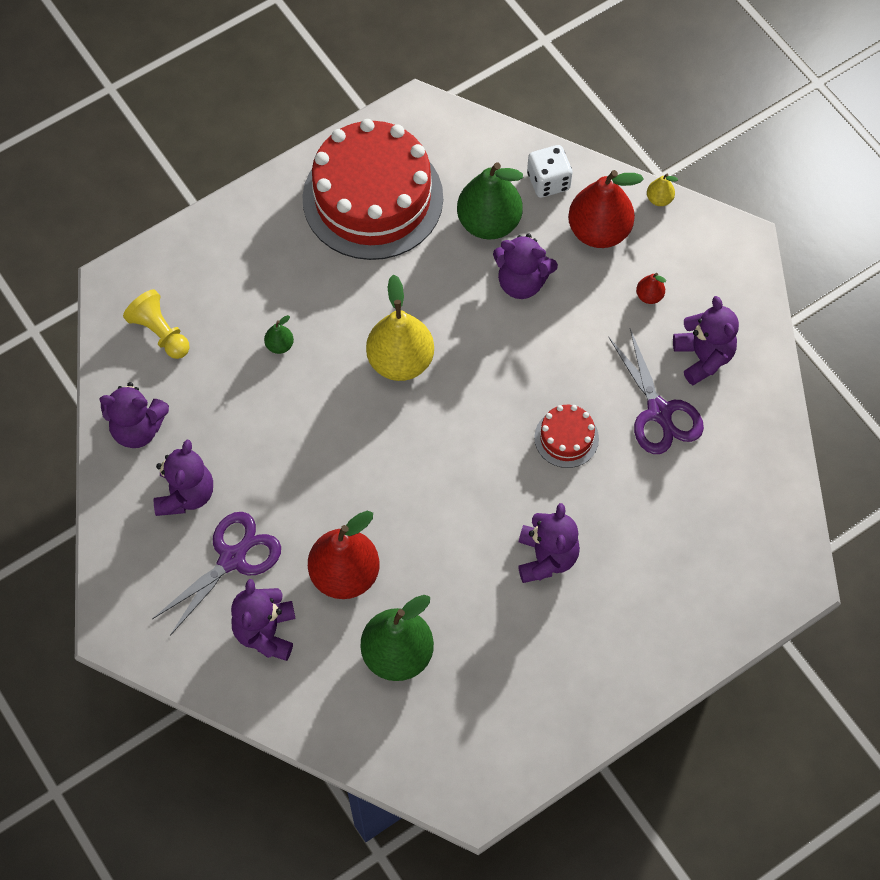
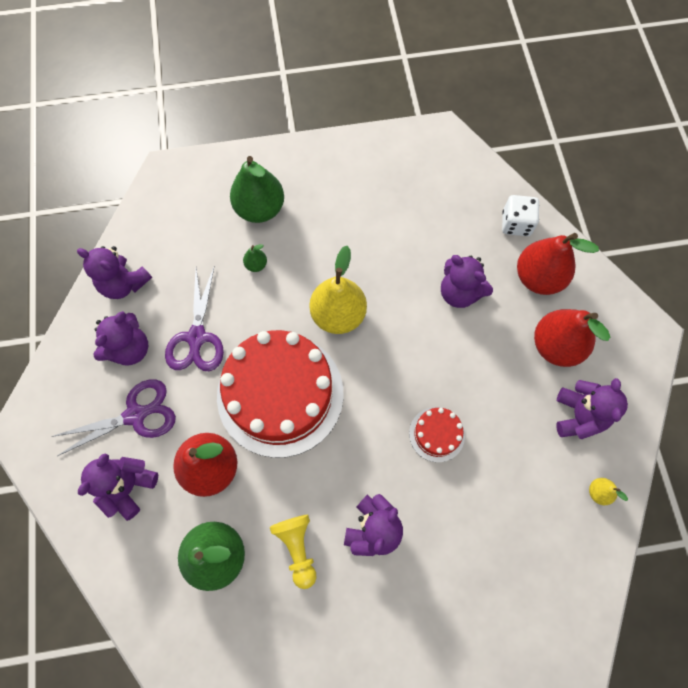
camera: 25 degrees right, 5 degrees up
yellow pawn [123,289,189,359] -> yellow pawn moved to [270,515,316,589]
red cake [302,119,443,260] -> red cake moved to [217,330,344,458]
green pear [457,162,523,240] -> green pear moved to [230,156,284,223]
purple scissors [609,329,704,454] -> purple scissors moved to [165,267,224,371]
red pear [636,273,666,304] -> red pear [534,309,610,367], size x2.30
yellow pear [647,174,678,206] -> yellow pear moved to [589,478,628,505]

